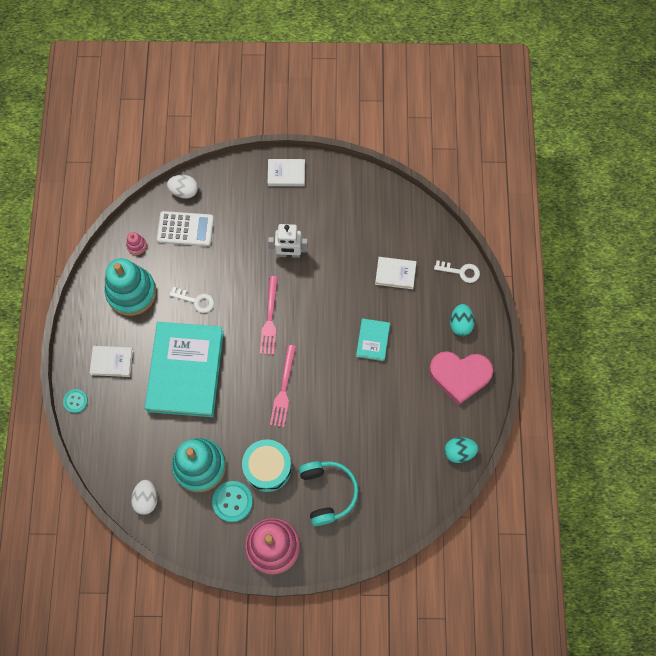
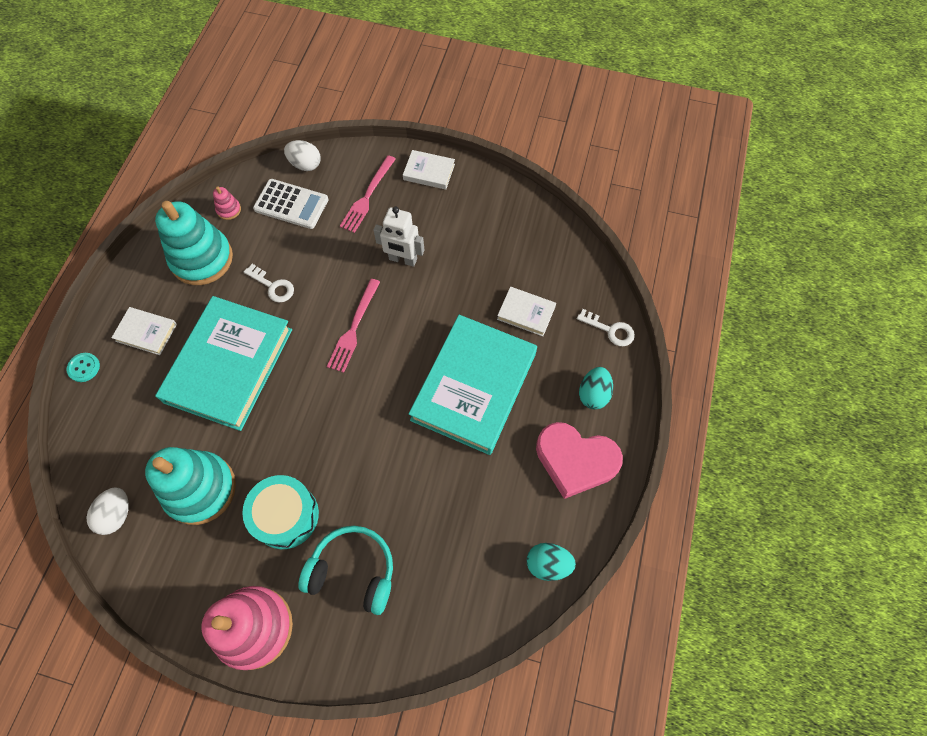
camera: 15 degrees right, 5 degrees down
turquoise button [212,481,253,522] -> none
pink fork [270,345,296,427] -> pink fork moved to [340,155,396,233]
turquoise headphones [299,461,358,526] -> turquoise headphones turned 75 degrees counterclockwise [298,526,393,615]
turquoise book [356,318,390,361] -> turquoise book [409,315,537,455], size x2.28

